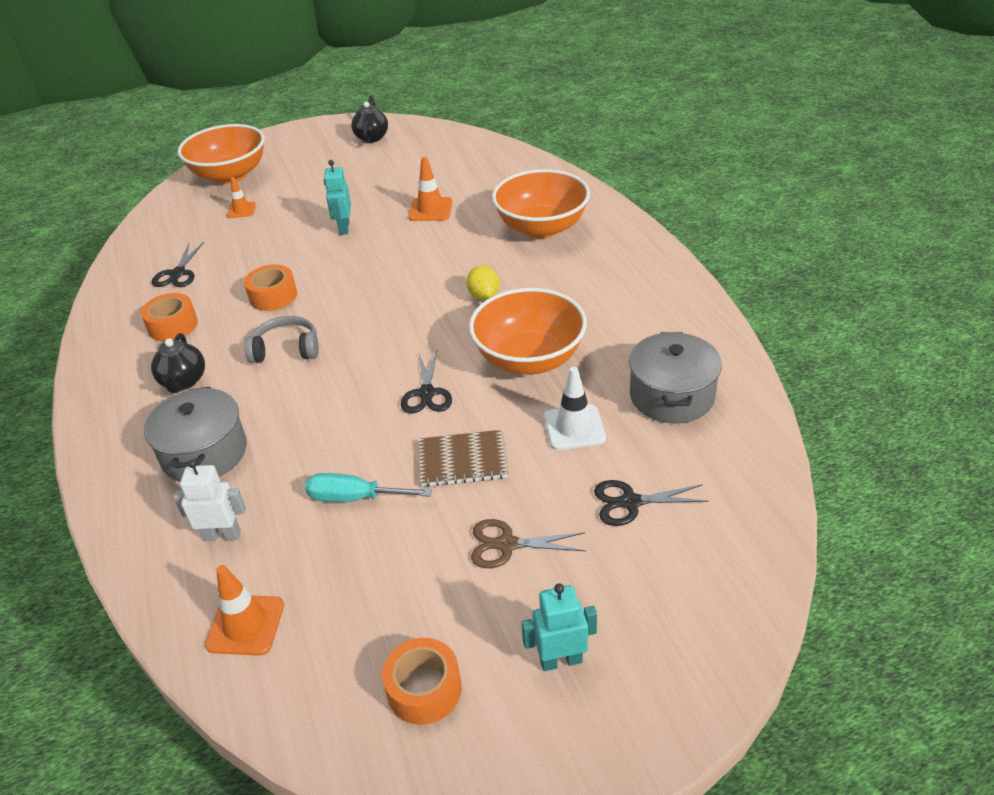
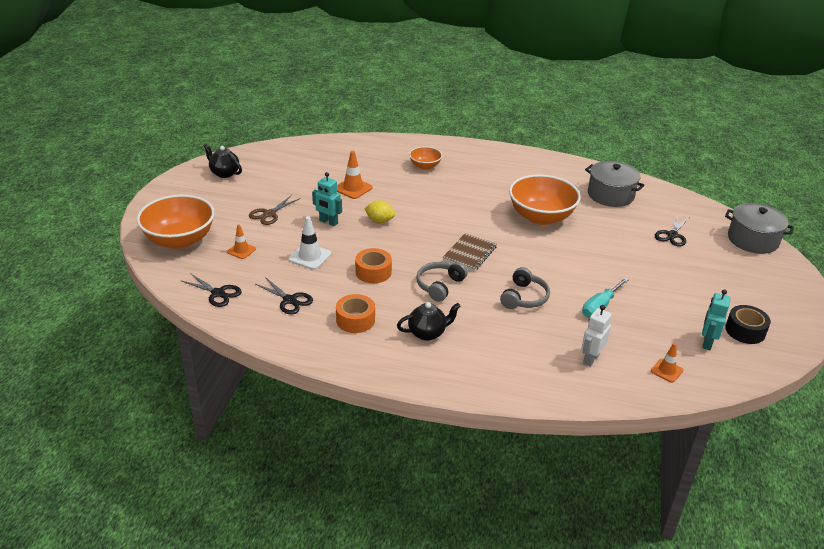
camera: 60 degrees left, 5 degrees down
grey pot [144,387,247,482] -> grey pot moved to [725,203,794,254]
black teapot [151,333,205,394] -> black teapot turned 45 degrees counterclockwise [397,302,461,341]
orange traffic cone [205,565,284,656] -> orange traffic cone [651,343,683,383], size x0.65
orange tape [382,638,462,725] -> black tape [725,305,771,344]
black scissors [401,349,452,414] -> black scissors moved to [180,273,242,307]
brown notebook [419,430,508,487] -> brown notebook moved to [443,233,497,271]
yellow lemon [466,265,500,301] -> yellow lemon moved to [364,200,395,223]
brown scissors [471,519,586,568] -> brown scissors moved to [249,195,300,225]
orange bowl [492,169,590,238] -> orange bowl [409,146,442,170], size x0.51
turquoise robot [521,583,597,671] -> turquoise robot moved to [702,289,731,350]
white traffic cone [544,367,606,450] -> white traffic cone moved to [288,216,331,270]
none -> grey headphones [500,267,550,309]

